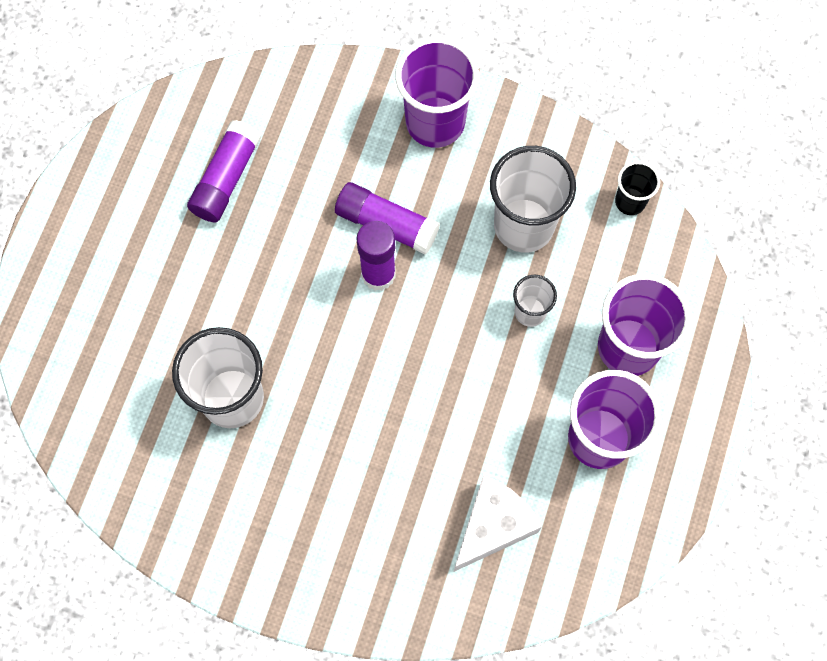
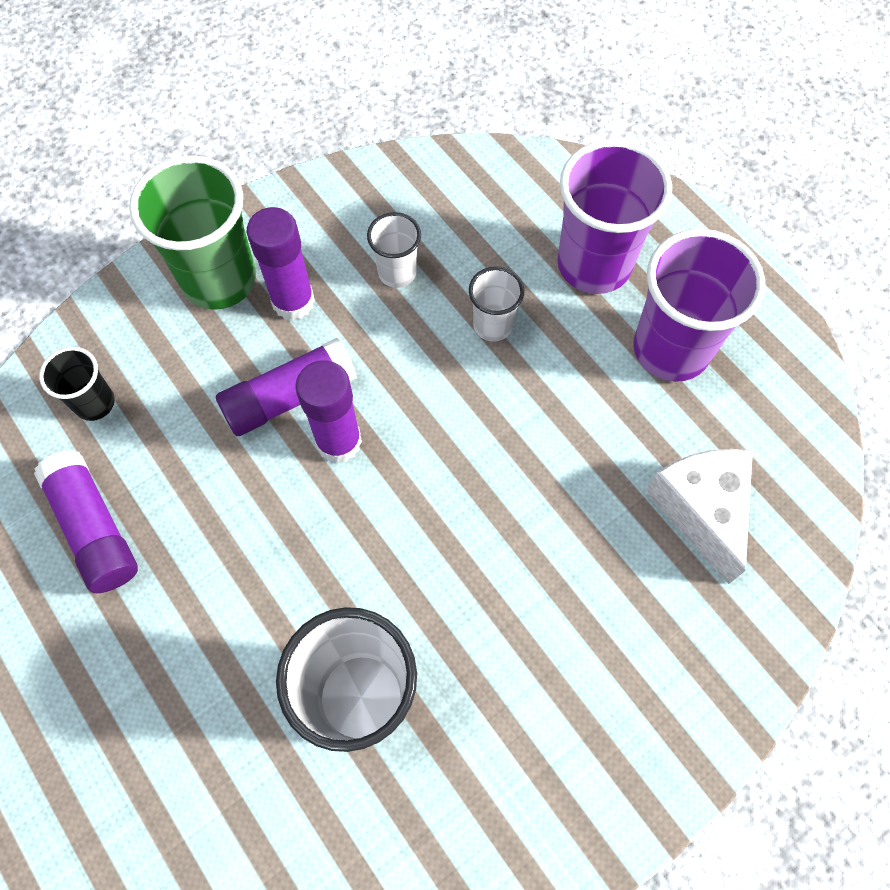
camera: 55 degrees left, 5 degrees down
purple cup [395,37,479,148] -> green cup [129,156,256,310]
white cup [490,146,576,253] -> white cup [367,212,421,288], size x0.51
black cup [615,161,660,215] -> black cup moved to [39,347,115,421]
none -> purple glue stick [247,207,315,320]

